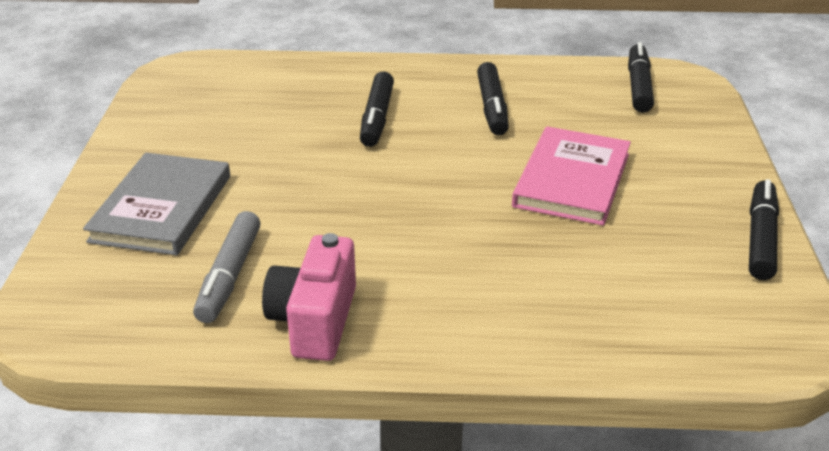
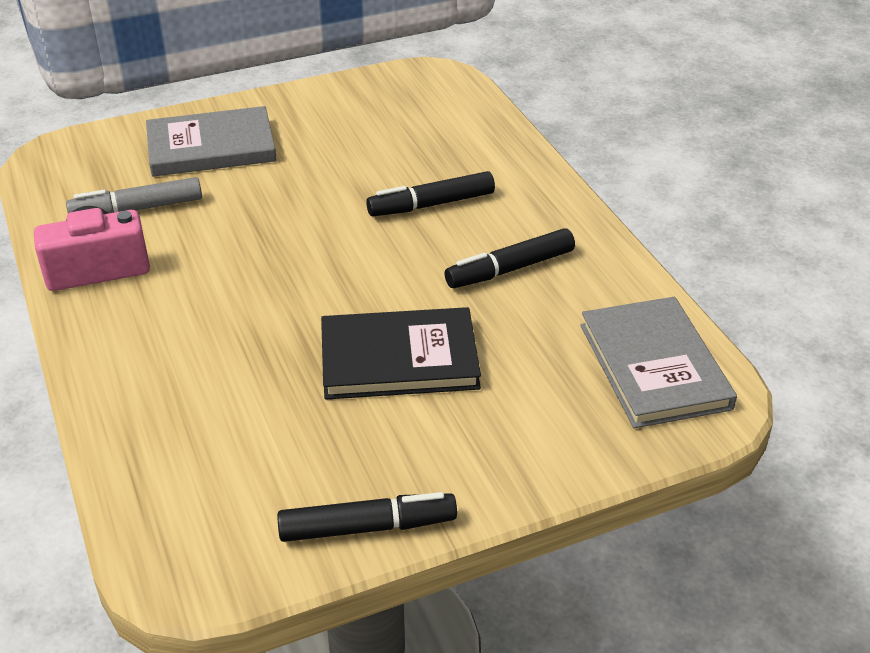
camera: 65 degrees right, 5 degrees up
pink book [512,126,631,226] -> black book [321,307,481,400]
black marker [628,42,654,113] -> grey book [581,297,737,428]

